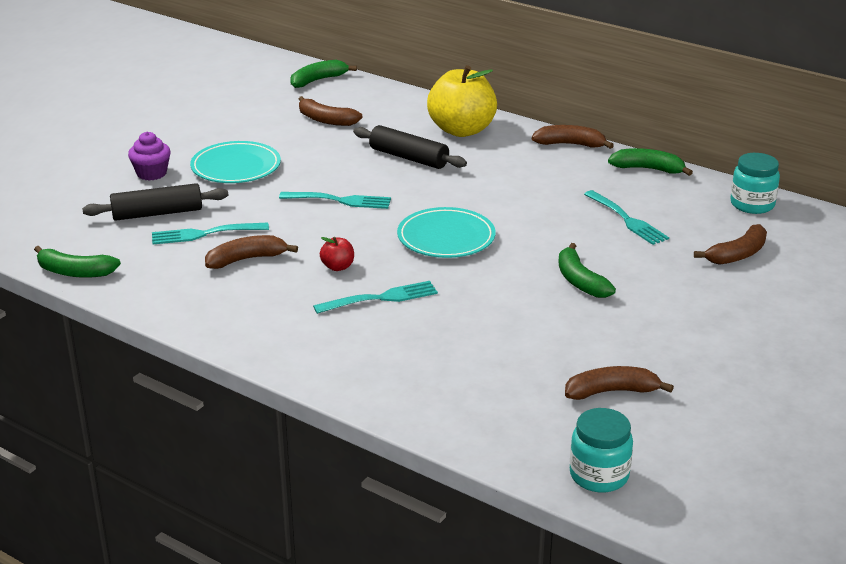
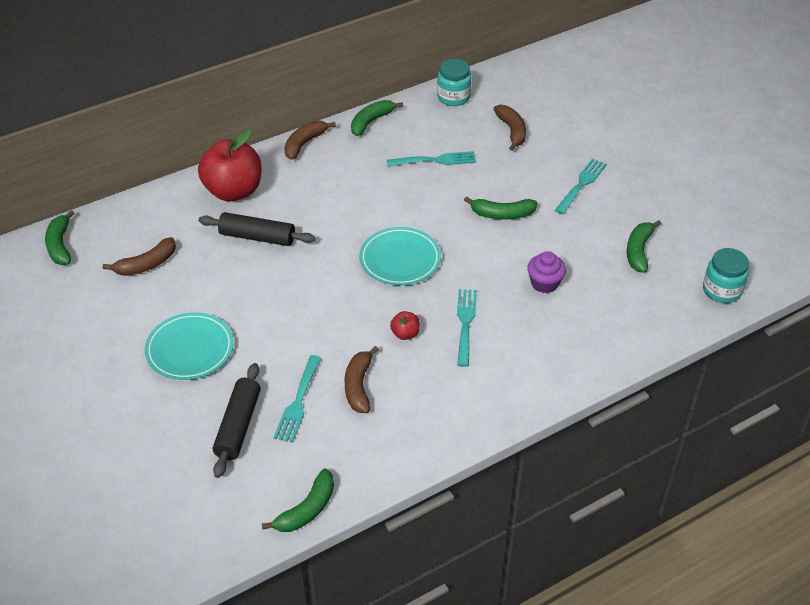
camera: 65 degrees left, 15 degrees up
purple cupcake [128,132,171,181] -> purple cupcake moved to [527,251,566,293]
turquoise fork [279,192,391,209] -> turquoise fork moved to [555,159,607,214]
black rolling pin [353,125,467,169] -> black rolling pin turned 45 degrees clockwise [199,212,315,246]
yellow apple [427,65,497,137] -> red apple [198,130,261,201]
brown banana [565,366,674,400] -> green banana [627,220,661,273]

